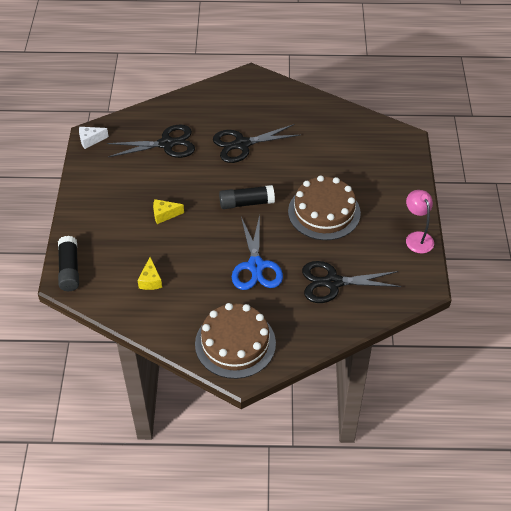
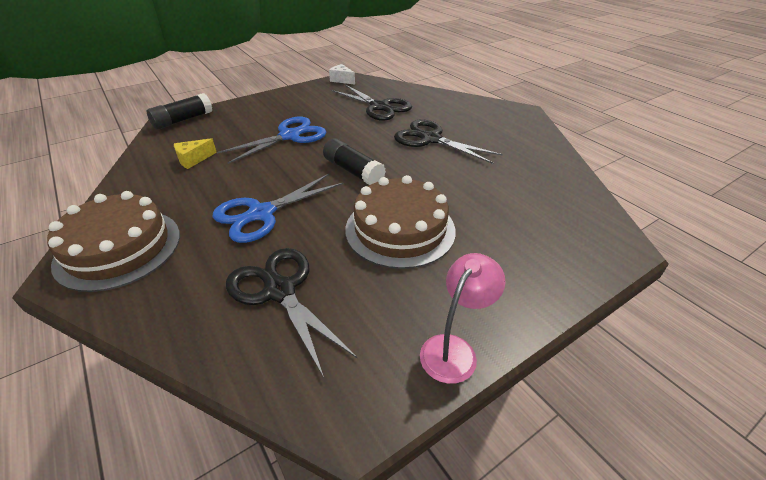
camera: 55 degrees right, 10 degrees down
yellow cheese [153,199,184,224] -> blue scissors [217,117,327,164]

